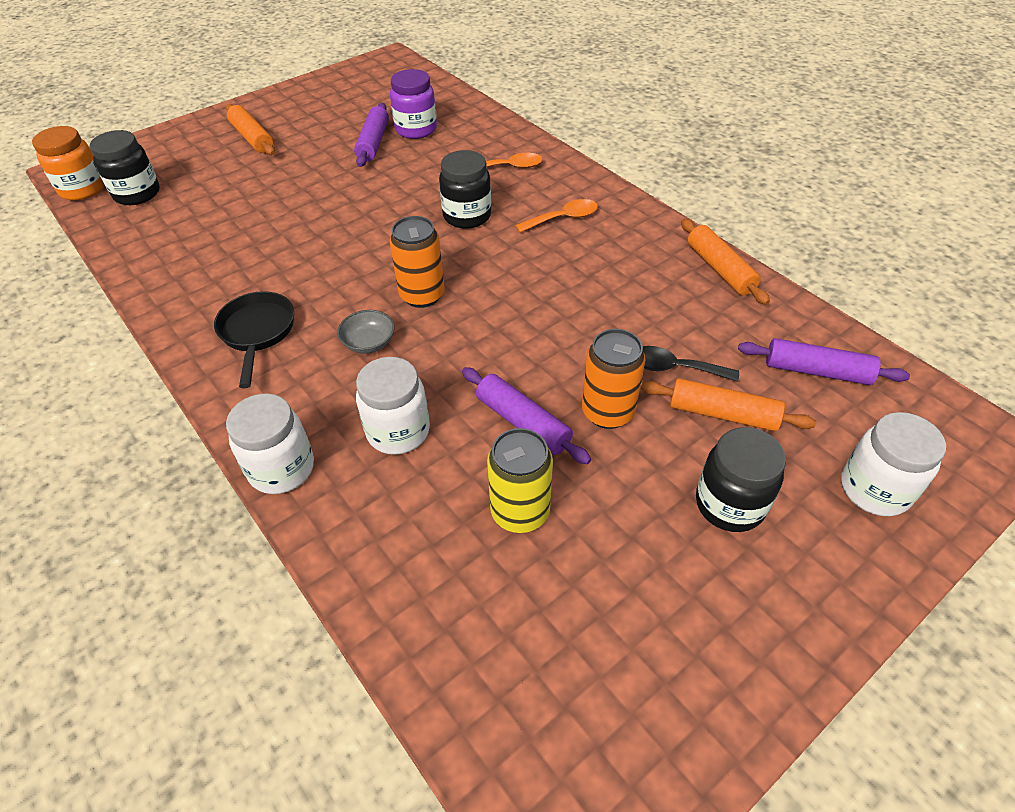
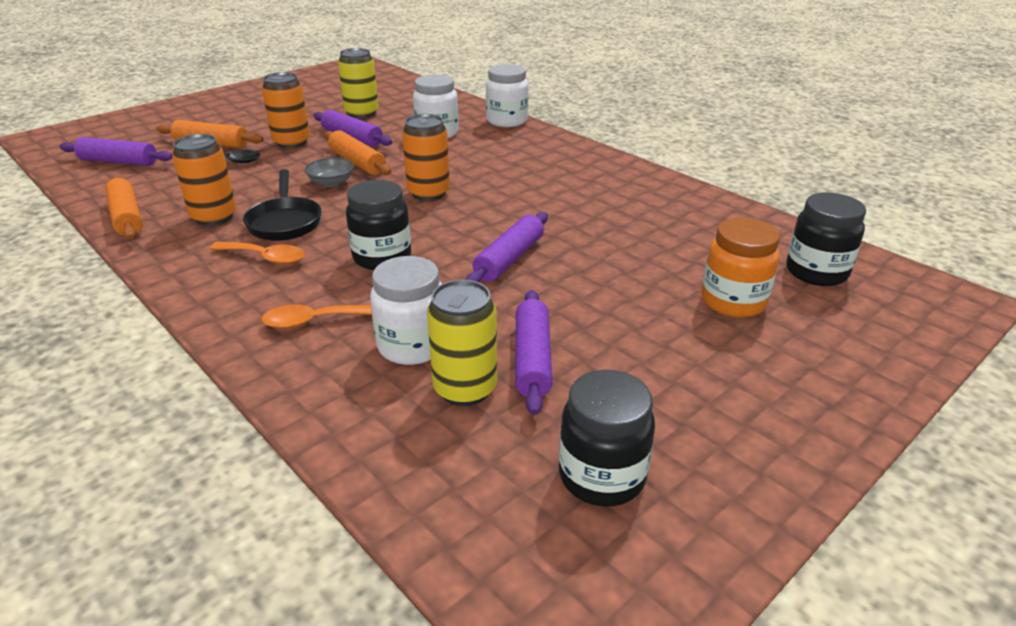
camera: 175 degrees right, 15 degrees down
orange jar [32,126,105,201] -> orange jar moved to [702,218,780,317]
black pan [214,291,294,388] -> black pan moved to [243,169,322,241]
orange rolling pin [226,104,275,155] -> orange rolling pin moved to [325,130,391,175]
grey bowl [337,310,395,354] -> grey bowl moved to [305,158,354,187]
purple jar [390,69,437,139] -> yellow can [427,280,497,406]
orange spoon [515,199,598,232] -> orange spoon turned 135 degrees counterclockwise [210,242,305,265]
black jar [696,427,786,532] -> black jar moved to [559,370,655,506]
white jar [841,412,946,516] -> white jar moved to [370,256,442,365]
none -> orange can [172,134,236,226]
none -> purple rolling pin [466,212,548,283]

